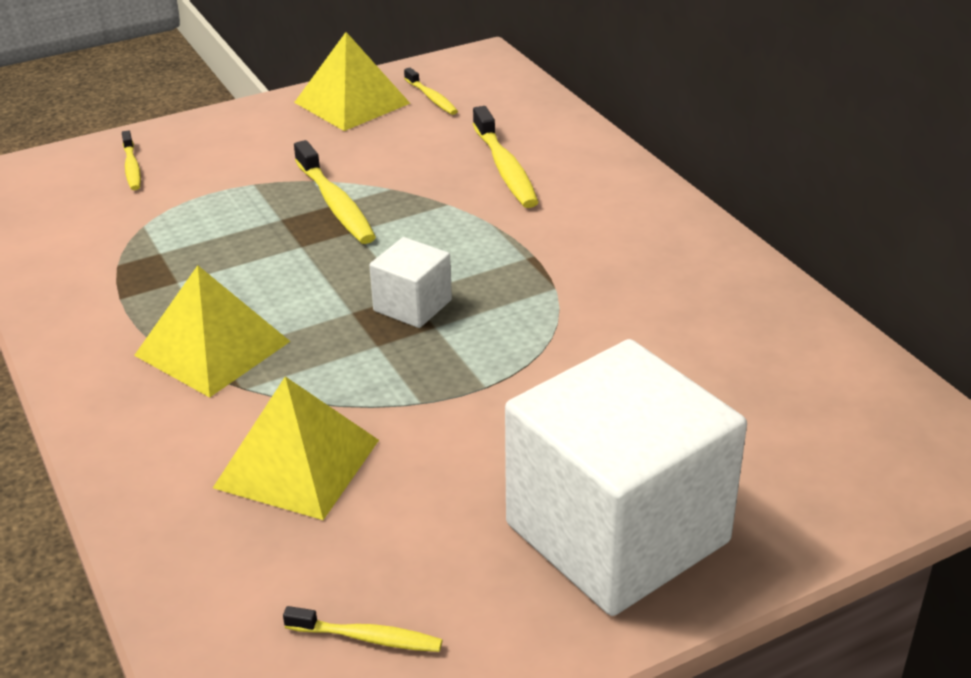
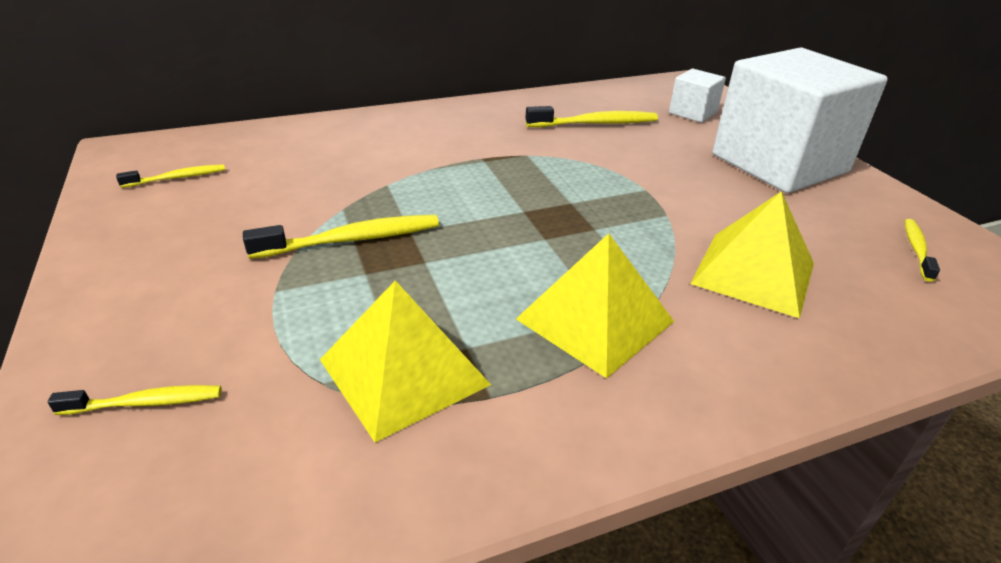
camera: 85 degrees left, 0 degrees up
yellow pyramid [294,32,411,131] -> yellow pyramid moved to [320,280,491,443]
white cube [369,237,452,328] -> white cube moved to [669,69,726,123]
yellow toothbrush [473,106,538,208] -> yellow toothbrush moved to [525,106,658,127]

